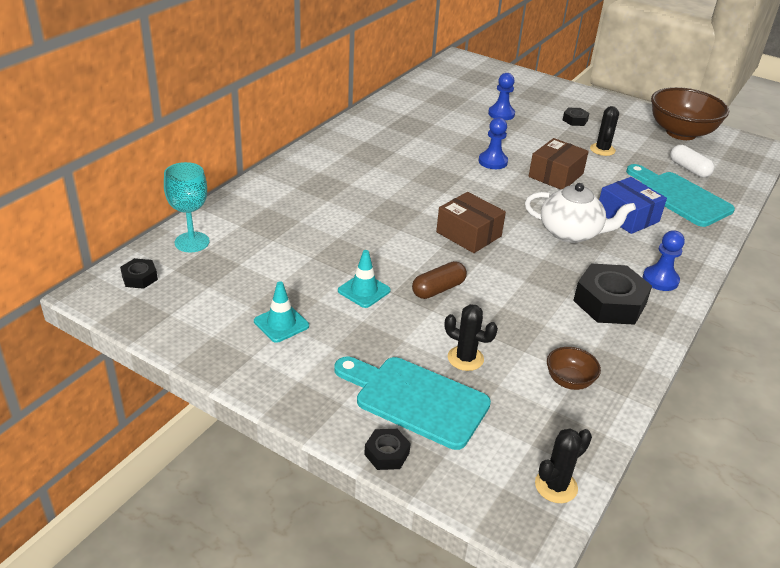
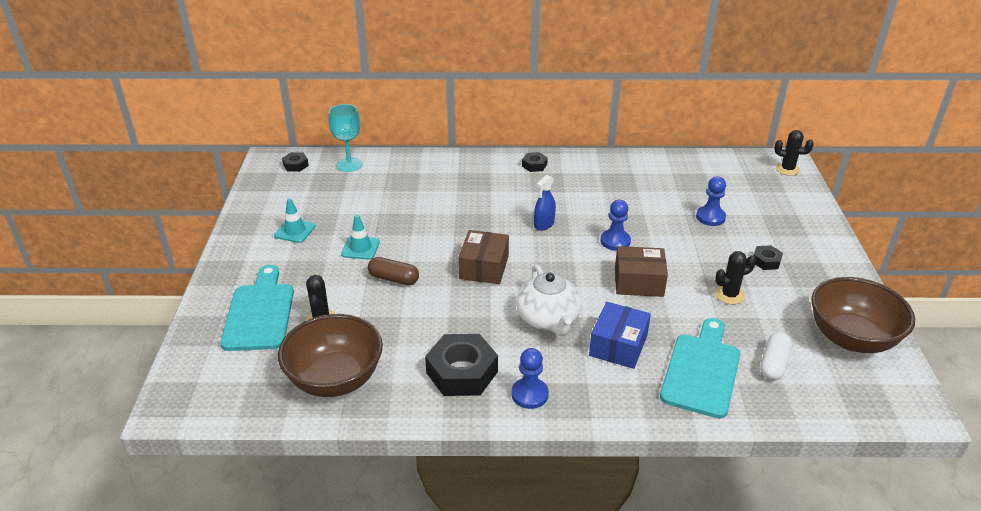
camera: 60 degrees right, 0 degrees up
black nut [364,429,411,470] -> black nut moved to [522,152,548,172]
black cactus [535,429,592,503] -> black cactus moved to [774,130,814,176]
brown bowl [547,347,601,390] -> brown bowl [278,314,383,397], size x2.17
none -> blue spray bottle [534,175,556,231]

